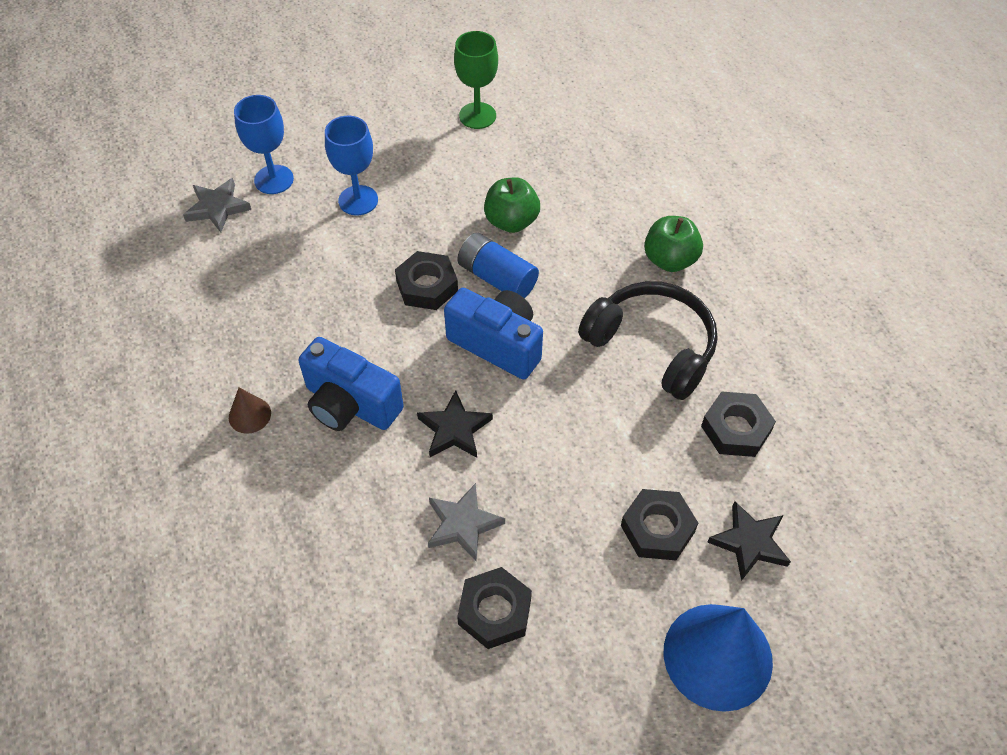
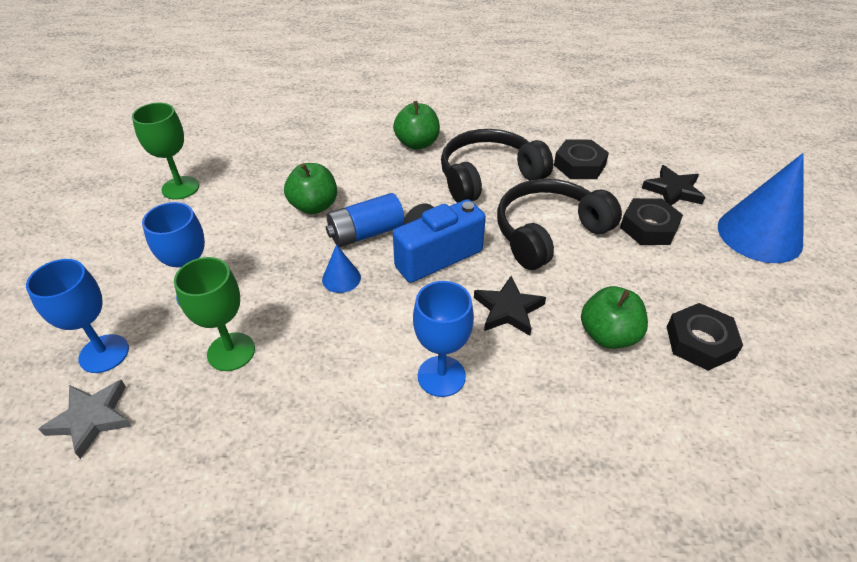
camera: 65 degrees left, 10 degrees down
brown cone [229,388,271,434] -> none
blue camera [298,337,404,431] -> blue goblet [413,281,474,397]
black nut [395,251,458,310] -> blue cone [322,244,361,293]
grey star [428,483,505,561] -> green apple [581,286,648,349]
none -> green goblet [174,257,255,371]
none -> black headphones [497,179,622,270]

